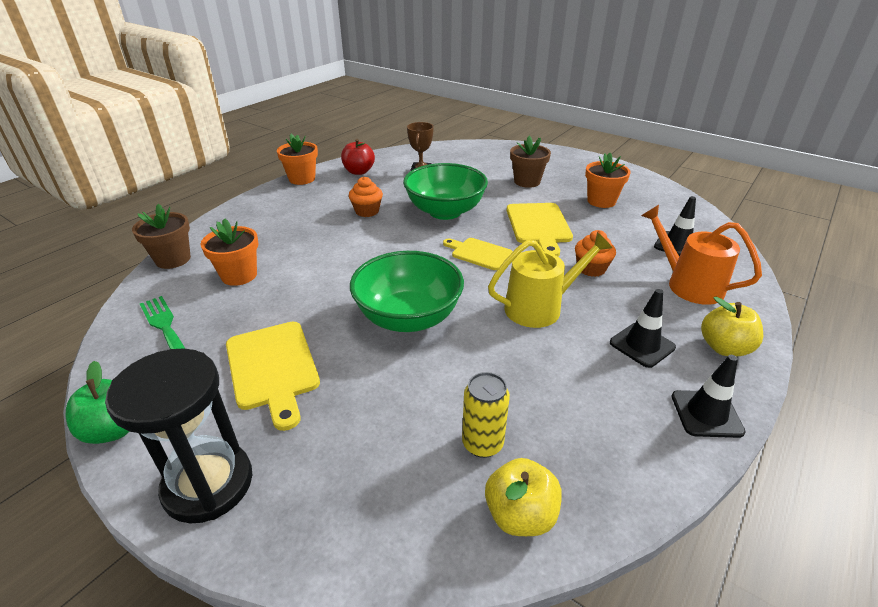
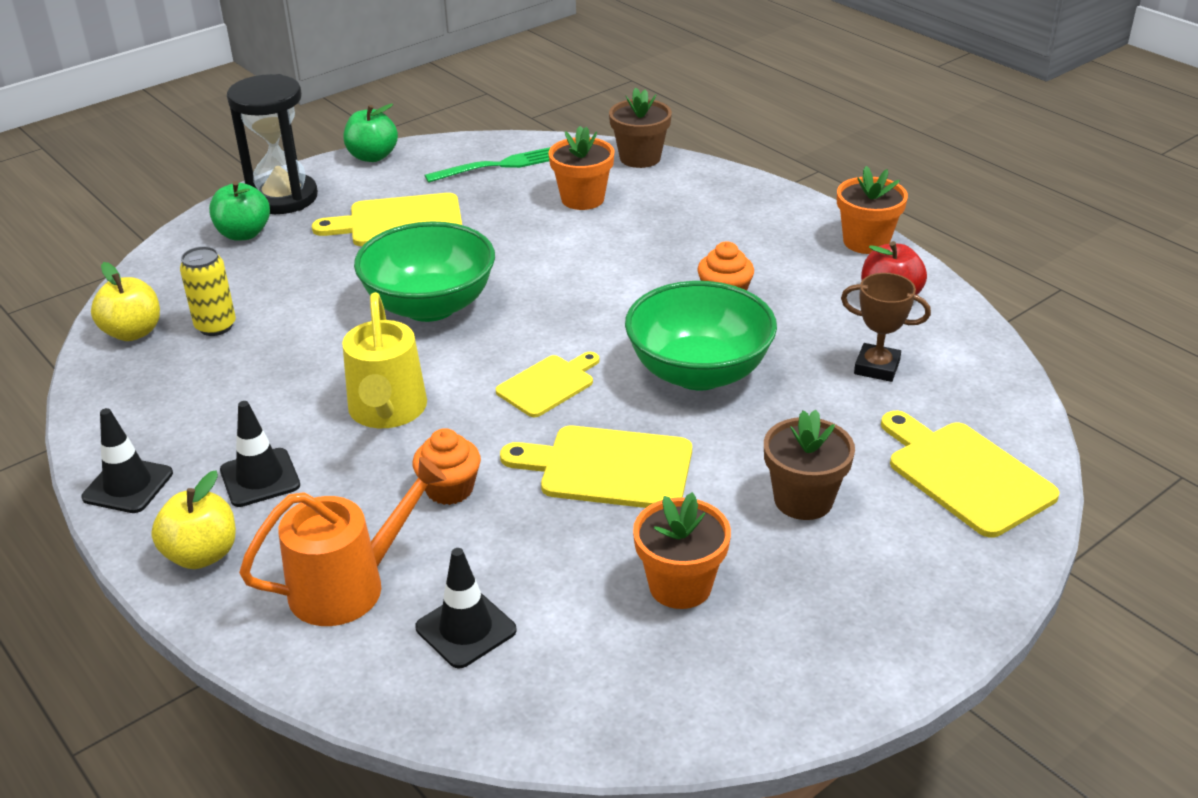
camera: 105 degrees right, 0 degrees up
none -> green apple [209,181,270,241]
none -> yellow cutting board [881,411,1060,538]

